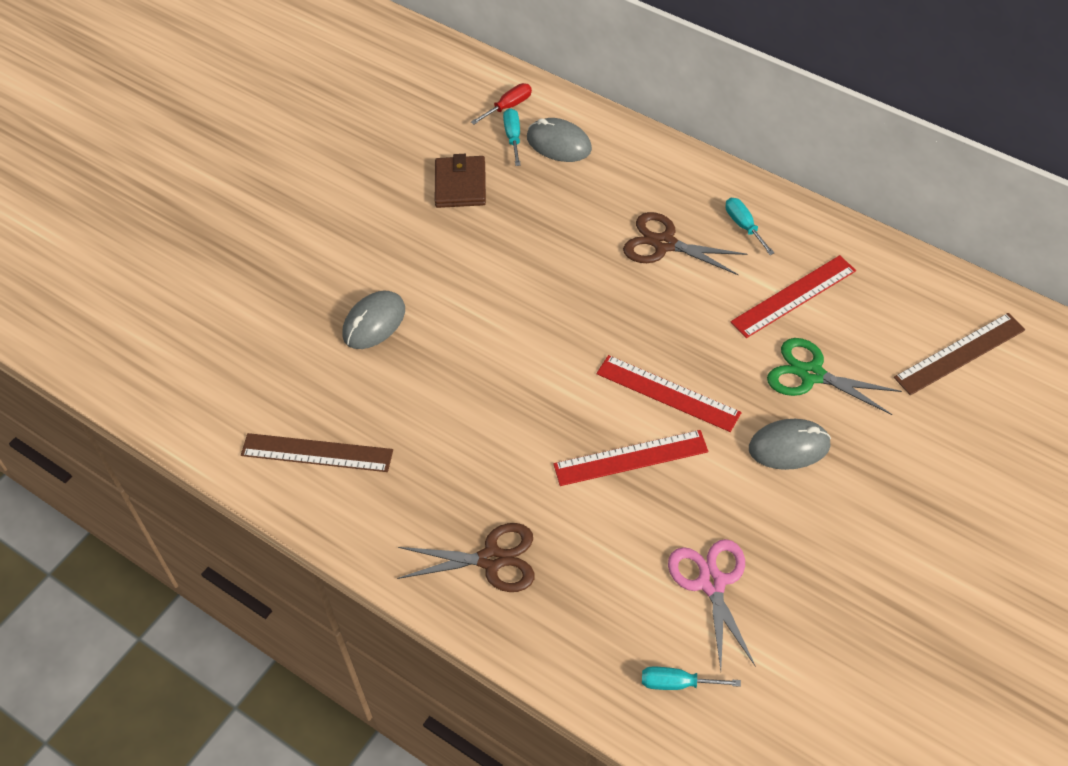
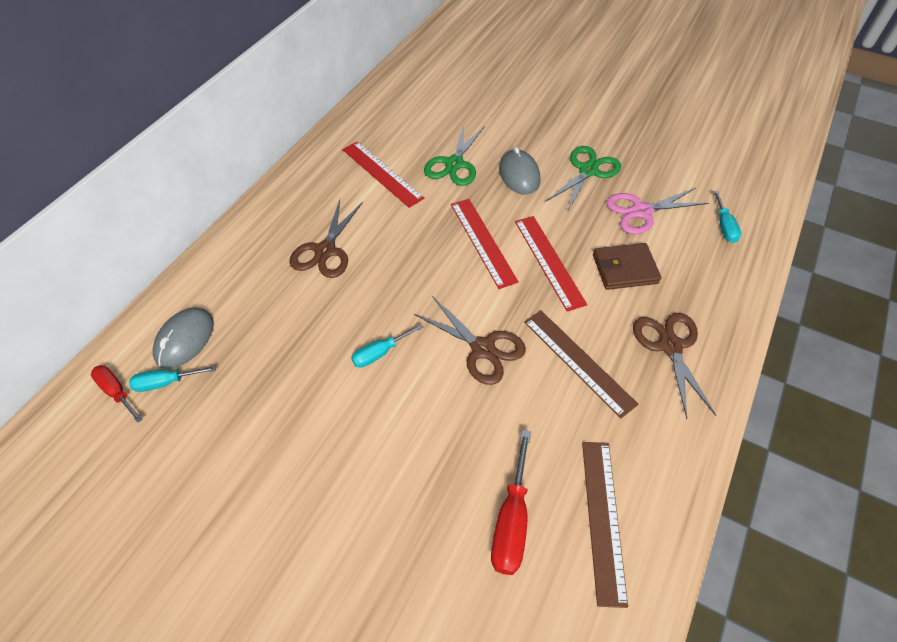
camera: 100 degrees left, 0 degrees up
grey mouse [342,291,405,349] -> none
brown wallet [435,154,486,208] -> brown wallet moved to [593,243,661,290]
red ruler [596,355,742,432] -> red ruler turned 45 degrees counterclockwise [451,199,519,289]
turquoise screwdriver [725,198,774,255] -> turquoise screwdriver moved to [351,324,423,368]
brown ruler [894,313,1025,395] -> brown ruler moved to [524,311,639,418]
none -> brown scissors [414,296,526,385]
none -> red screwdriver [491,430,531,575]
none -> green scissors [546,146,621,212]

